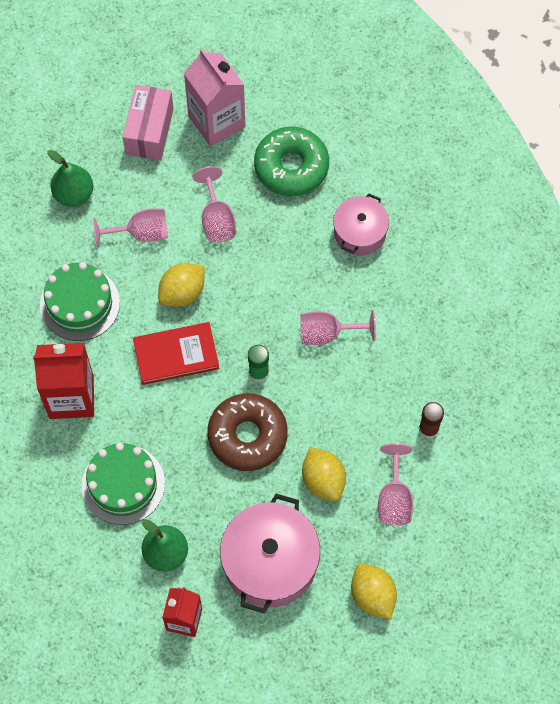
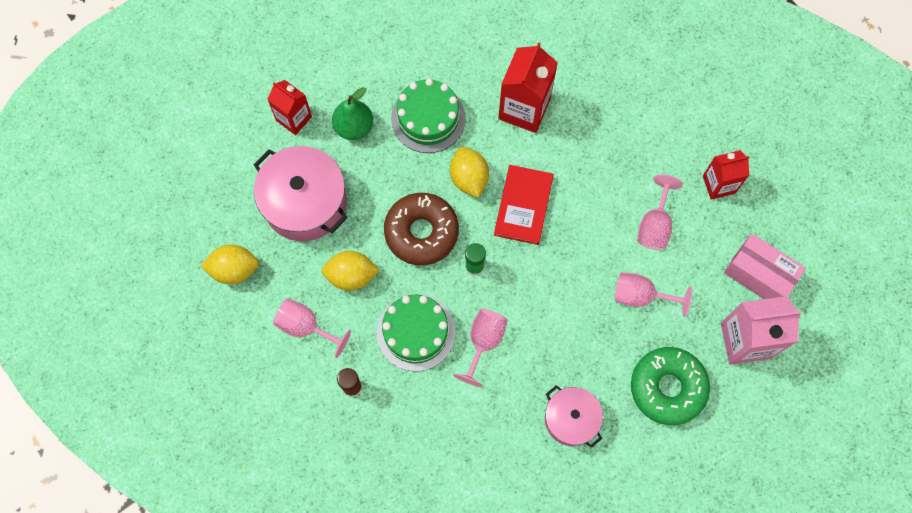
camera: 115 degrees right, 5 degrees up
green cake [40,262,120,341] -> green cake moved to [377,294,455,372]
green pear [47,150,93,207] -> red carton [703,150,749,200]
yellow lemon [158,263,205,307] -> yellow lemon moved to [450,147,489,198]

